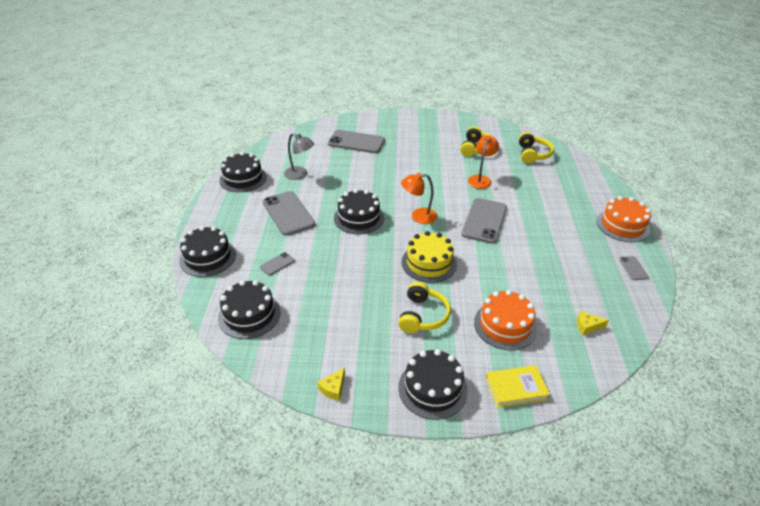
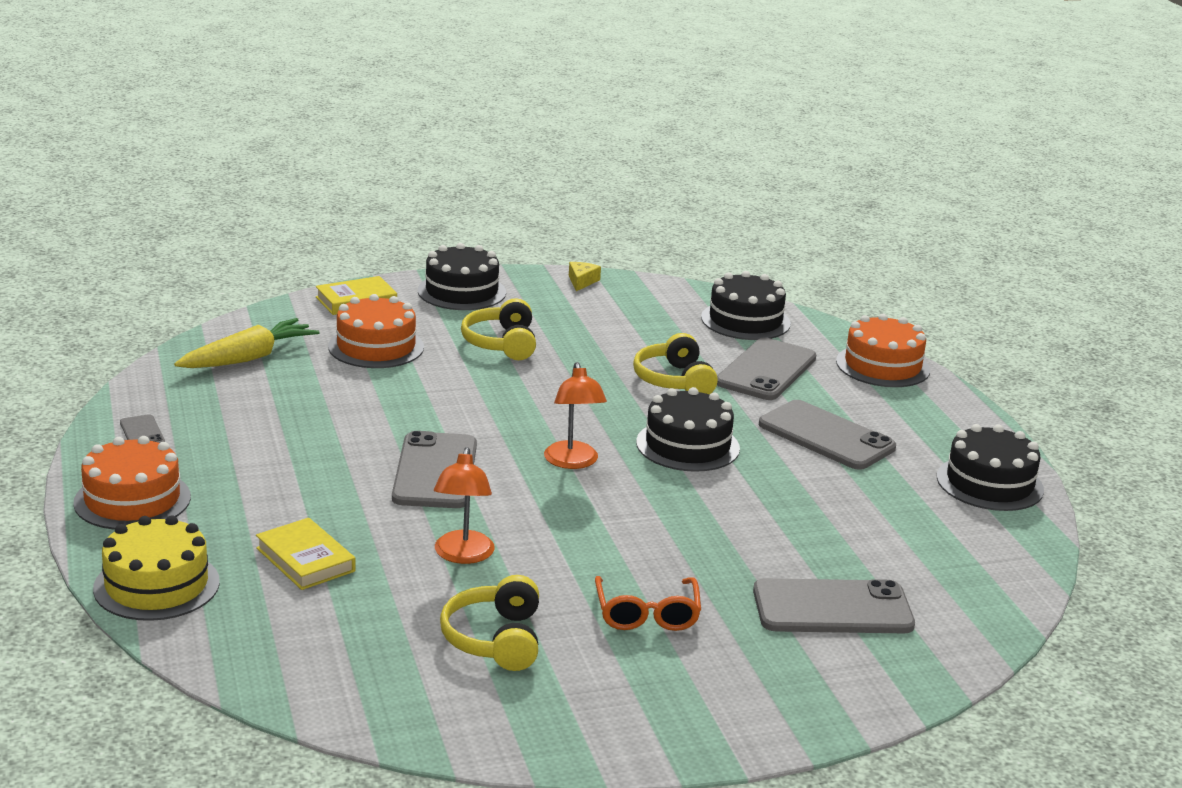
camera: 160 degrees right, 15 degrees down
black cake [179,226,236,277] -> orange cake [836,314,930,387]
grey phone [260,252,295,276] -> grey phone [717,338,817,400], size x2.17
grey lamp [284,133,314,180] -> none
orange lamp [401,173,438,224] -> orange lamp turned 105 degrees clockwise [544,362,607,469]
yellow cake [402,231,457,283] -> yellow cake moved to [93,515,220,621]
yellow headphones [518,132,554,164] -> yellow headphones moved to [633,333,718,394]
yellow cheese [577,311,609,335] -> yellow carrot [174,318,319,368]
none -> yellow book [256,518,356,590]
none -> orange glasses [595,576,701,631]

